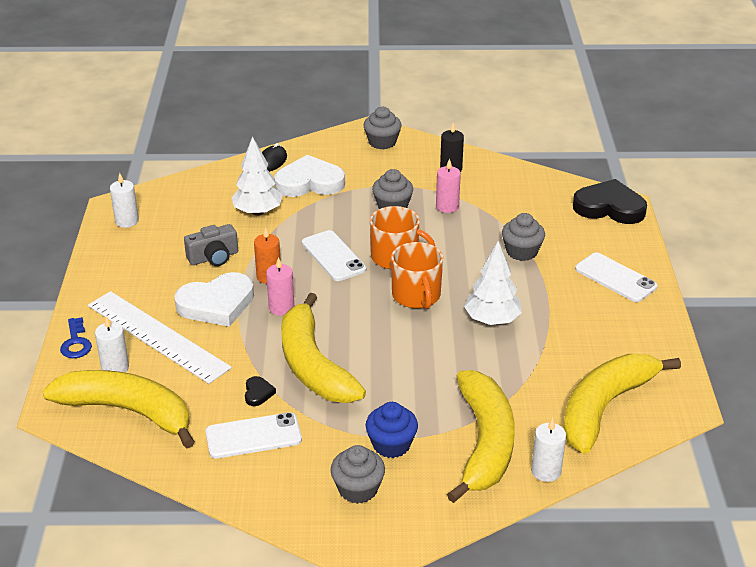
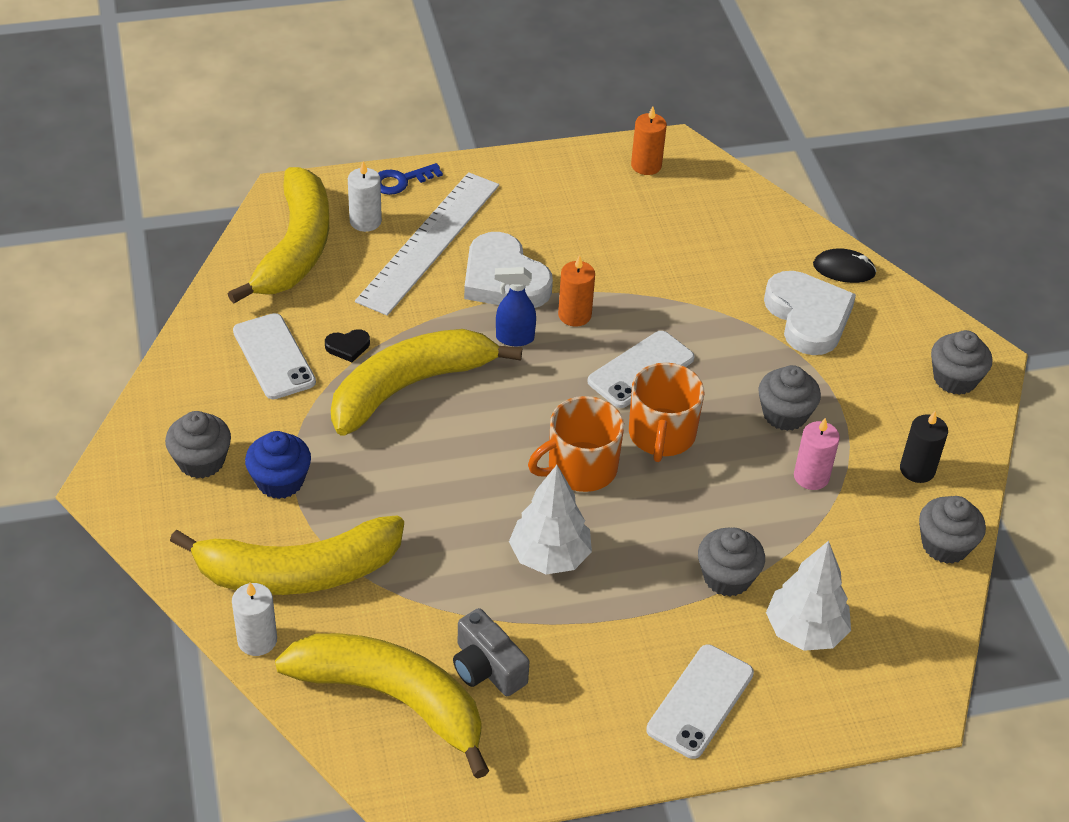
camera: 75 degrees right, 10 degrees up
white candle [110,173,139,228] -> orange candle [631,106,667,175]
grey camera [184,224,238,266] -> grey camera moved to [453,608,530,696]
white tree [231,136,283,216] -> white tree moved to [766,541,851,651]
pink candle [266,257,294,316] -> blue spray bottle [495,267,536,346]
black heart [573,179,647,224] -> none
none -> grey cupcake [919,496,986,564]

